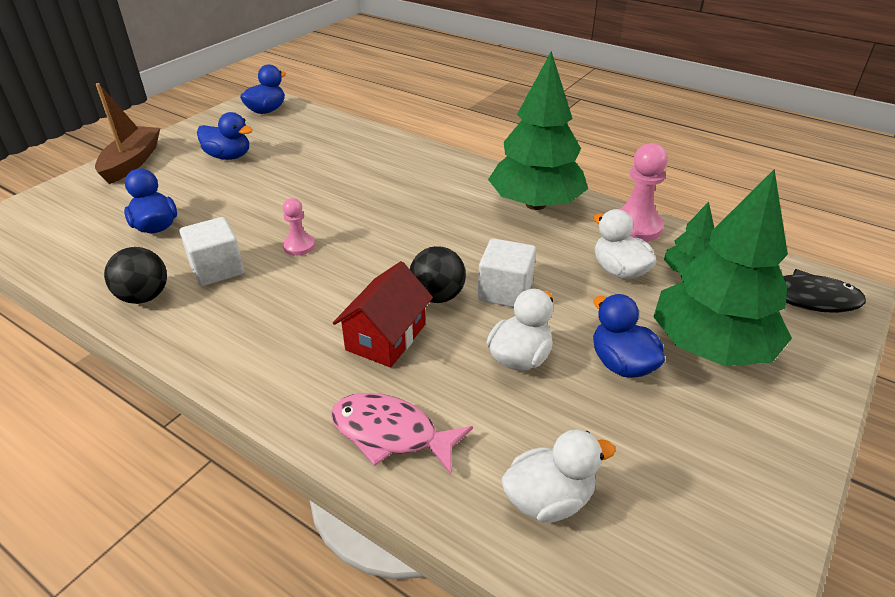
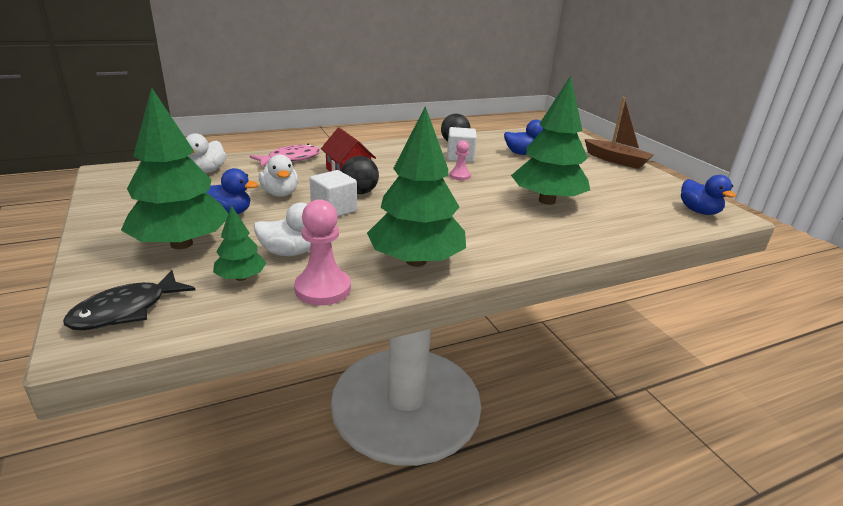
camera: 120 degrees right, 10 degrees down
blue duck [197,112,253,160] -> none
none -> green tree [511,76,590,205]

